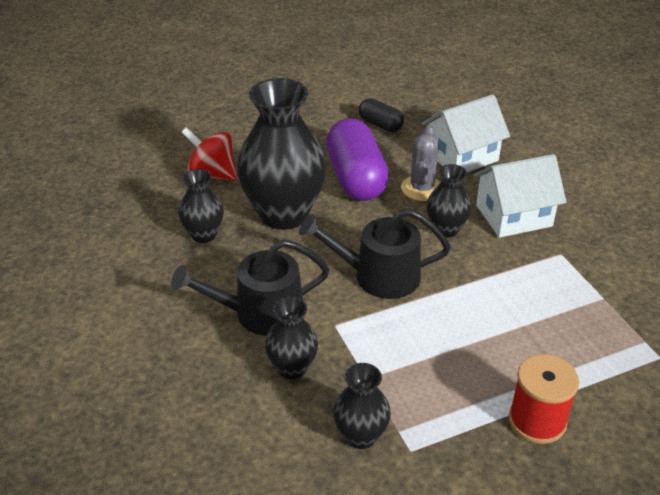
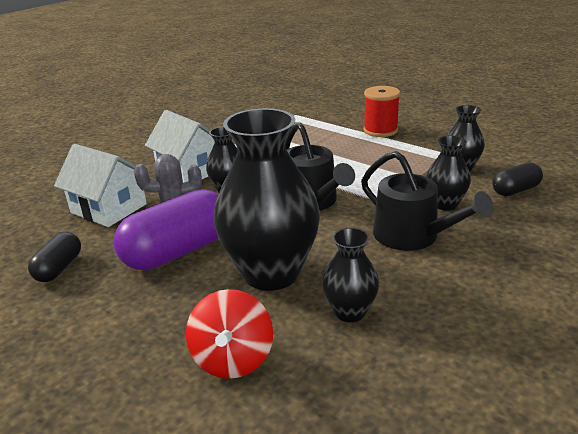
camera: 115 degrees left, 10 degrees down
none -> black capsule [493,163,543,196]

